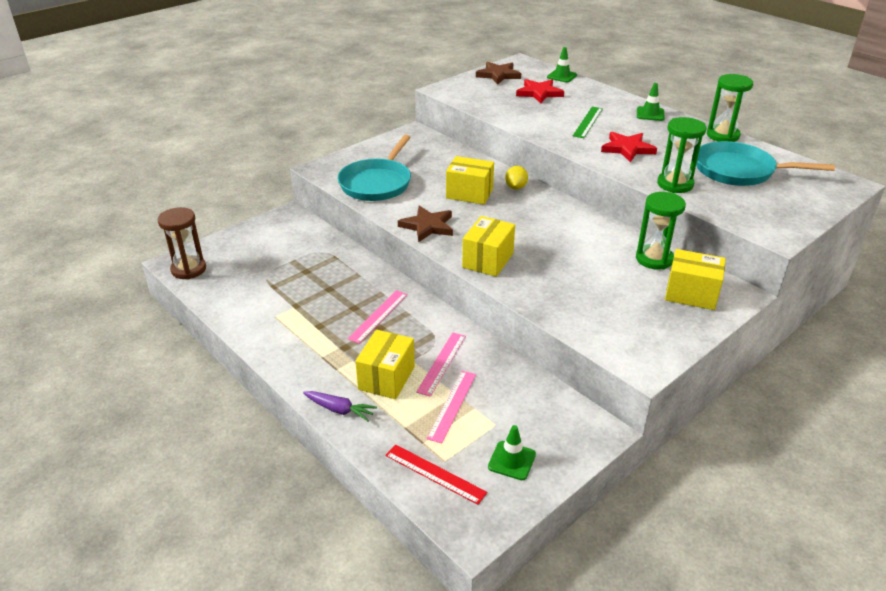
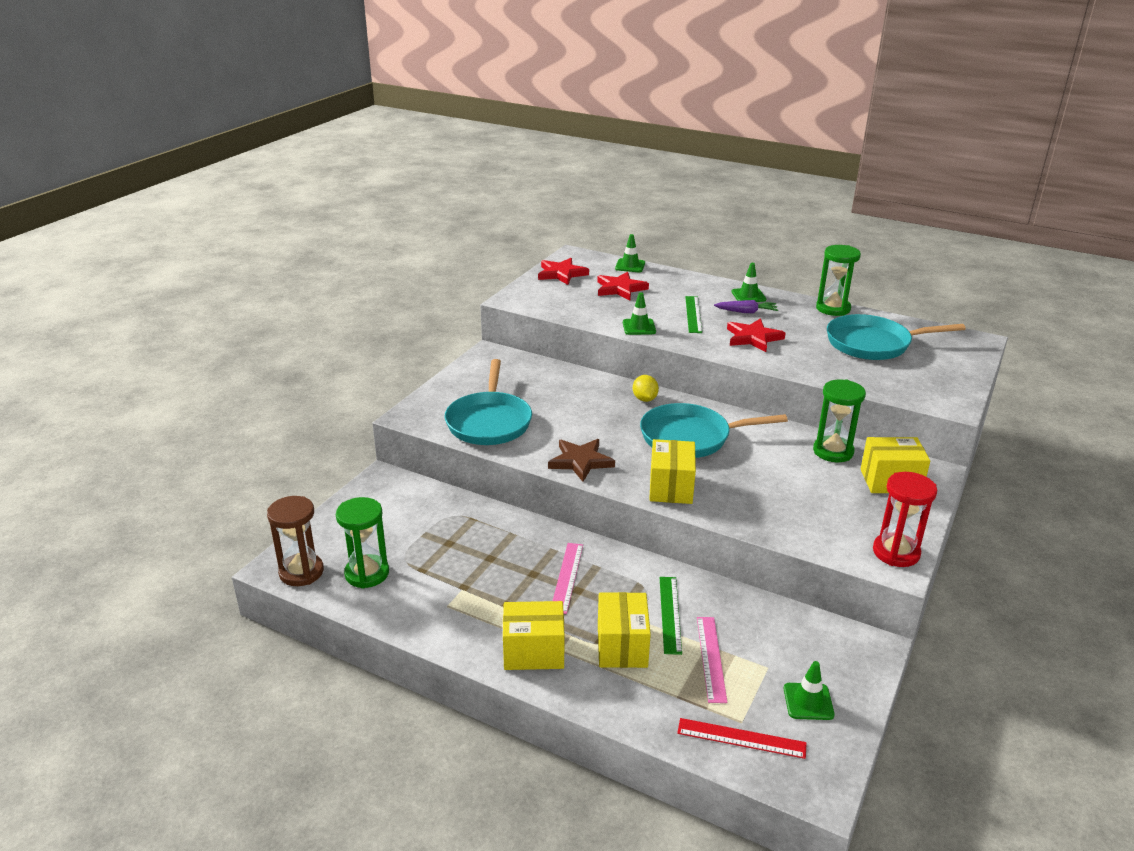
camera: 20 degrees left, 5 degrees down
purple carrot [303,391,377,421] -> purple carrot moved to [714,300,778,313]
pink ruler [416,332,466,397] -> green ruler [659,577,682,655]
yellow box [446,156,494,204] -> yellow box moved to [503,601,565,670]
brown star [476,62,521,85] -> red star [538,258,589,285]
green hourglass [657,117,706,193] -> green hourglass moved to [336,497,389,588]
none -> green traffic cone [623,292,656,335]
none -> turquoise pan [640,403,788,458]
none -> red hourglass [873,472,937,567]

